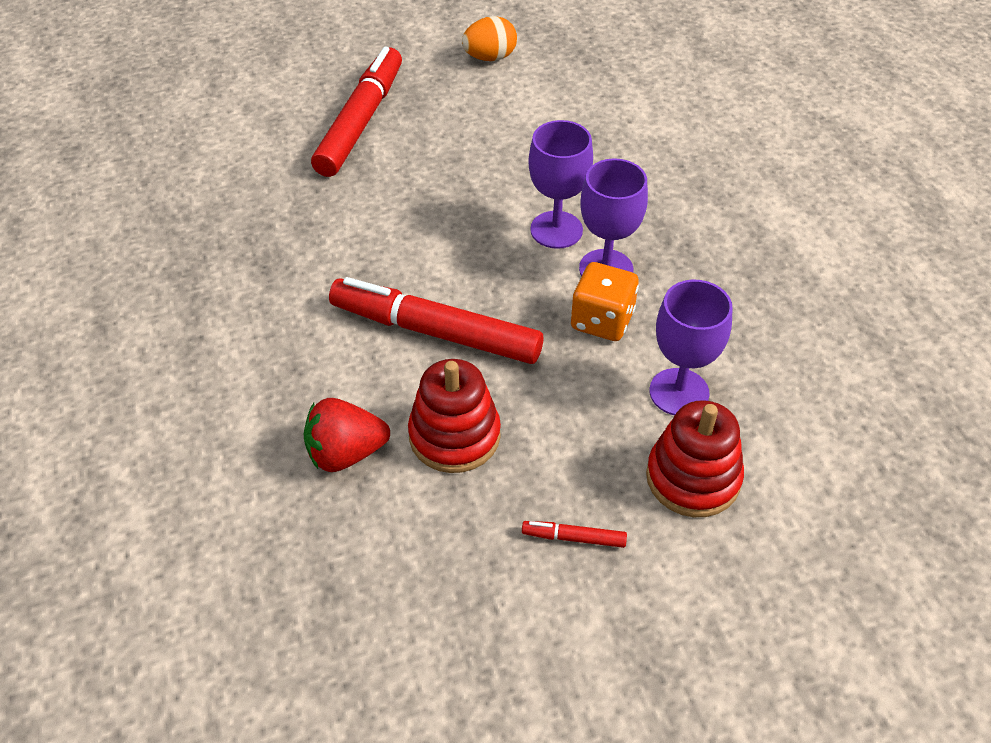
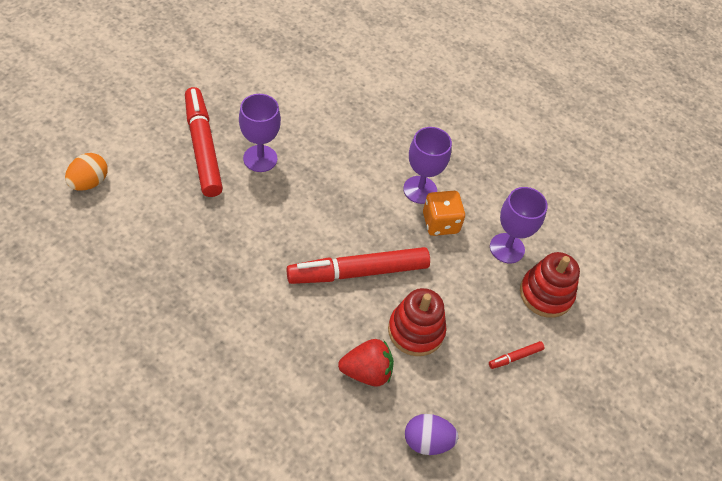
camera: 40 degrees left, 5 degrees up
red strawberry [303,398,390,472] -> red strawberry turned 135 degrees counterclockwise [338,339,394,387]
orange egg [462,16,517,61] -> orange egg moved to [65,153,108,191]
purple goblet [528,120,593,249] -> purple goblet moved to [239,94,281,172]
none -> purple egg [405,414,458,455]

